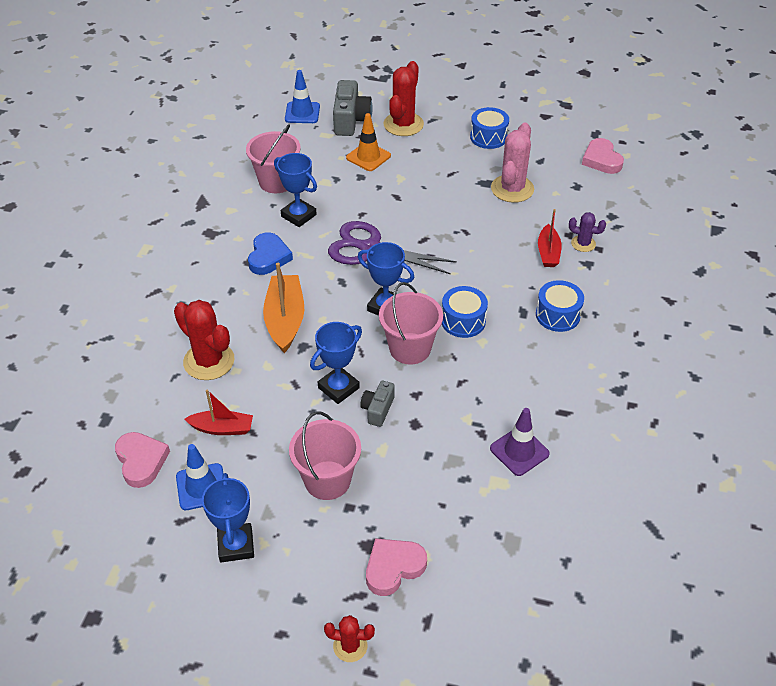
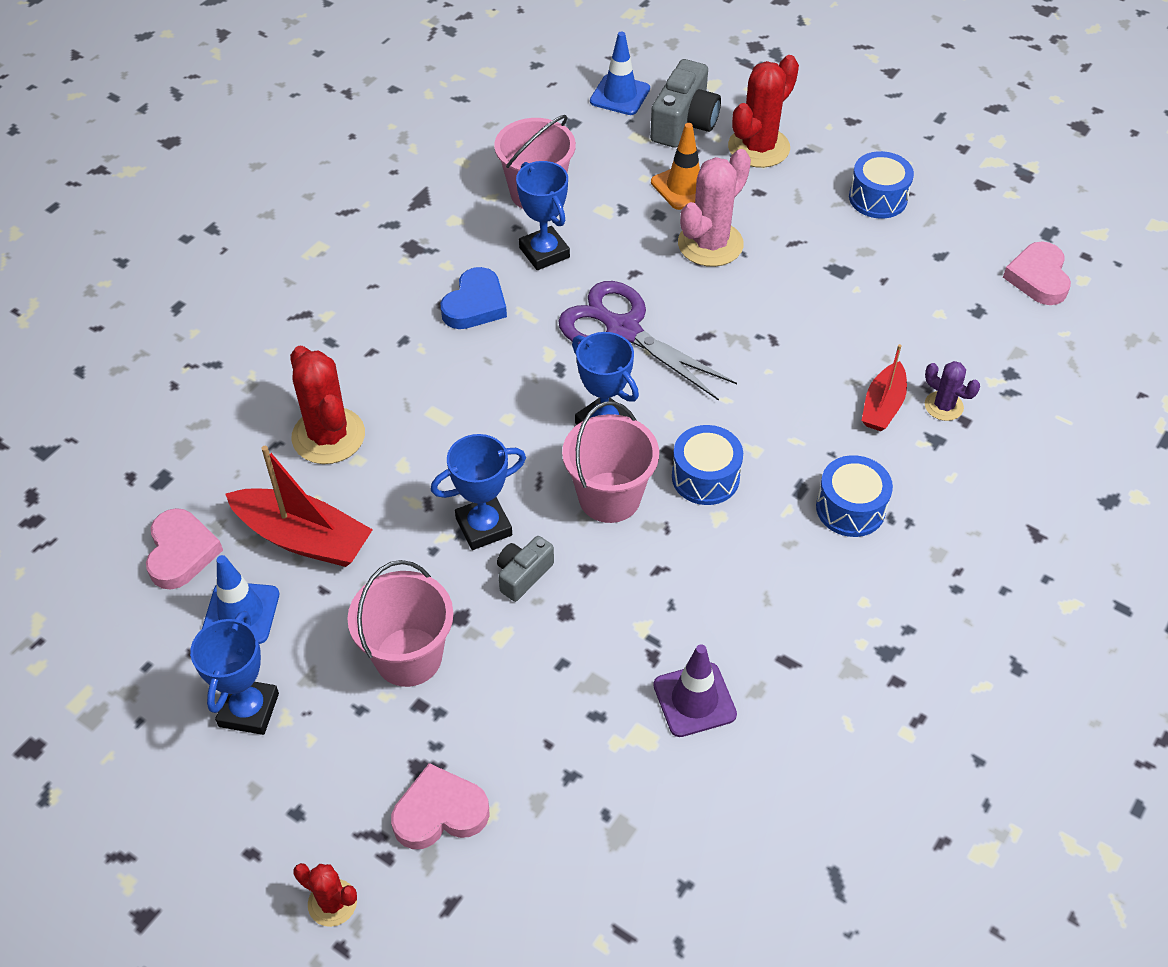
camera: 20 degrees right, 5 degrees up
red boat [184,390,253,435] -> red boat [225,446,373,567], size x1.61
orange boat [263,263,304,353] -> none
pink cactus [491,123,534,203] -> pink cactus moved to [678,149,751,267]

